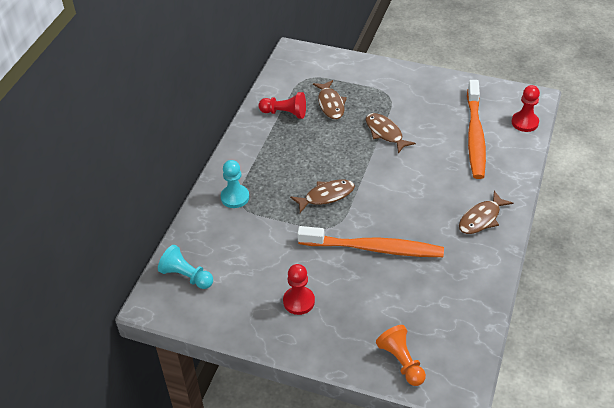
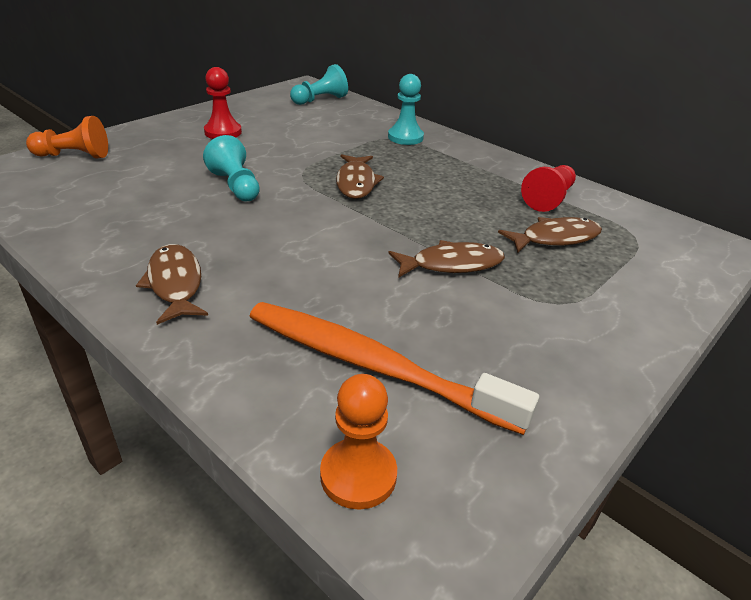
camera: 110 degrees right, 10 degrees down
orange toothbrush [297,226,444,257] -> turquoise pawn [203,135,260,201]
brown fish [313,80,347,119] -> brown fish turned 150 degrees clockwise [498,217,602,253]
red pawn [512,85,540,132] -> orange pawn [320,374,397,510]

